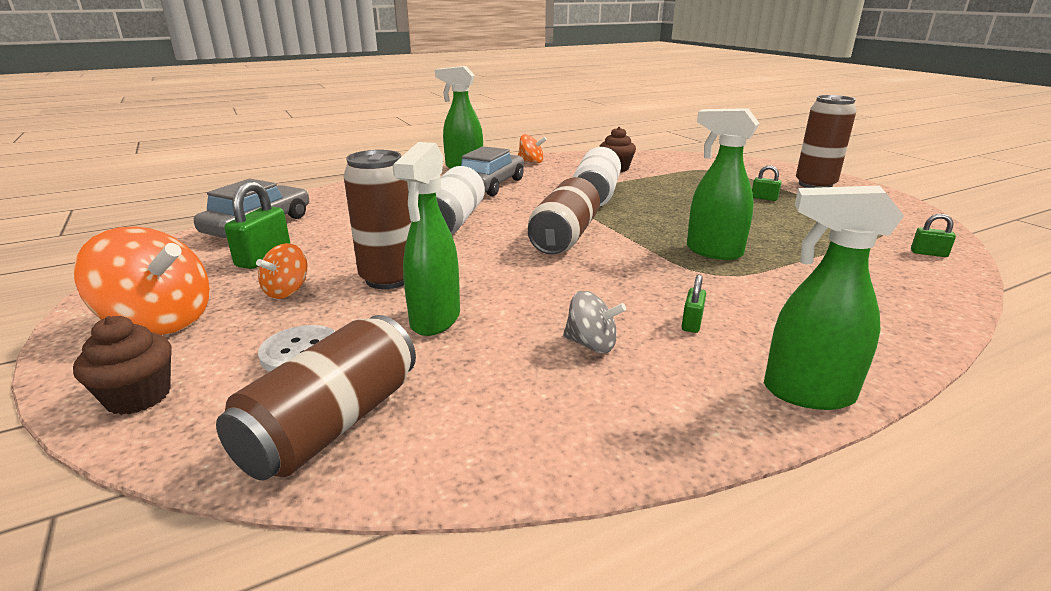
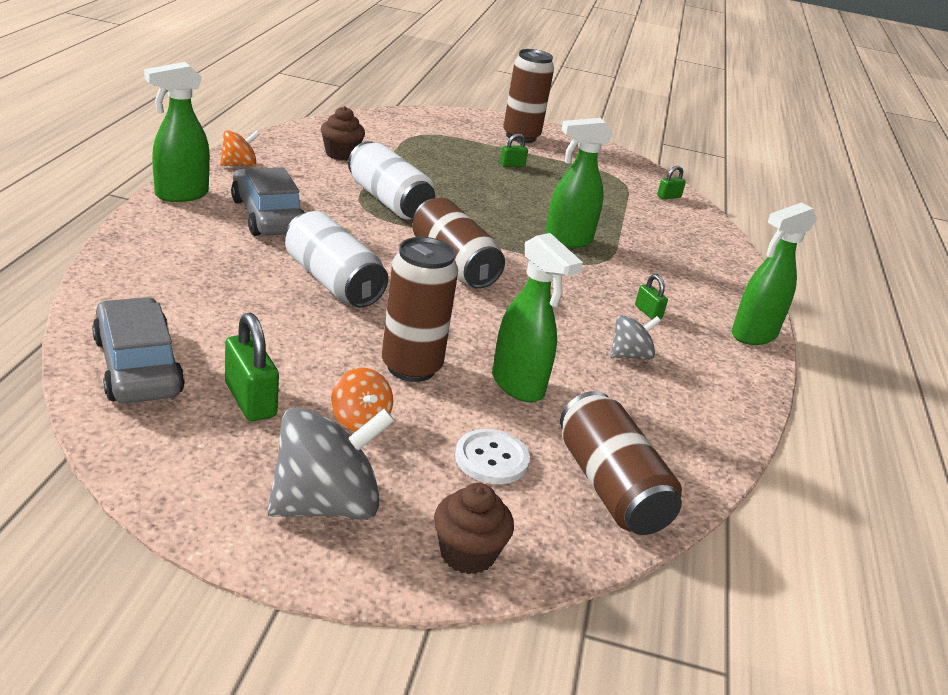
camera: 55 degrees left, 5 degrees up
orange spinning top [74,227,210,335] -> grey spinning top [267,407,395,519]

